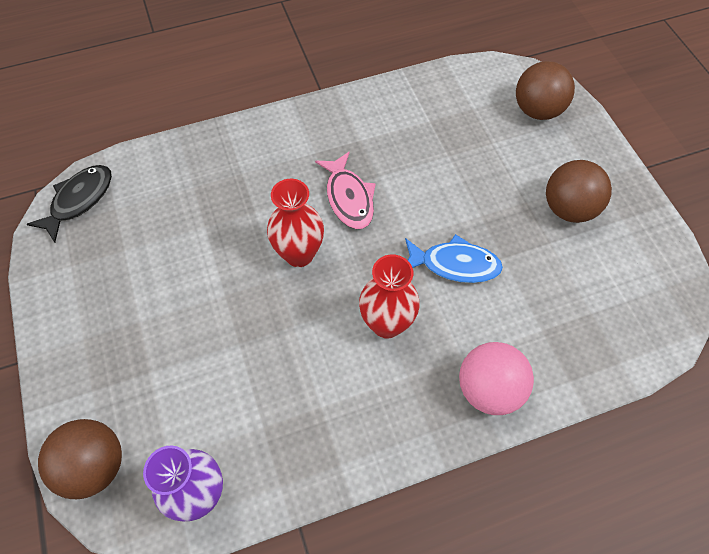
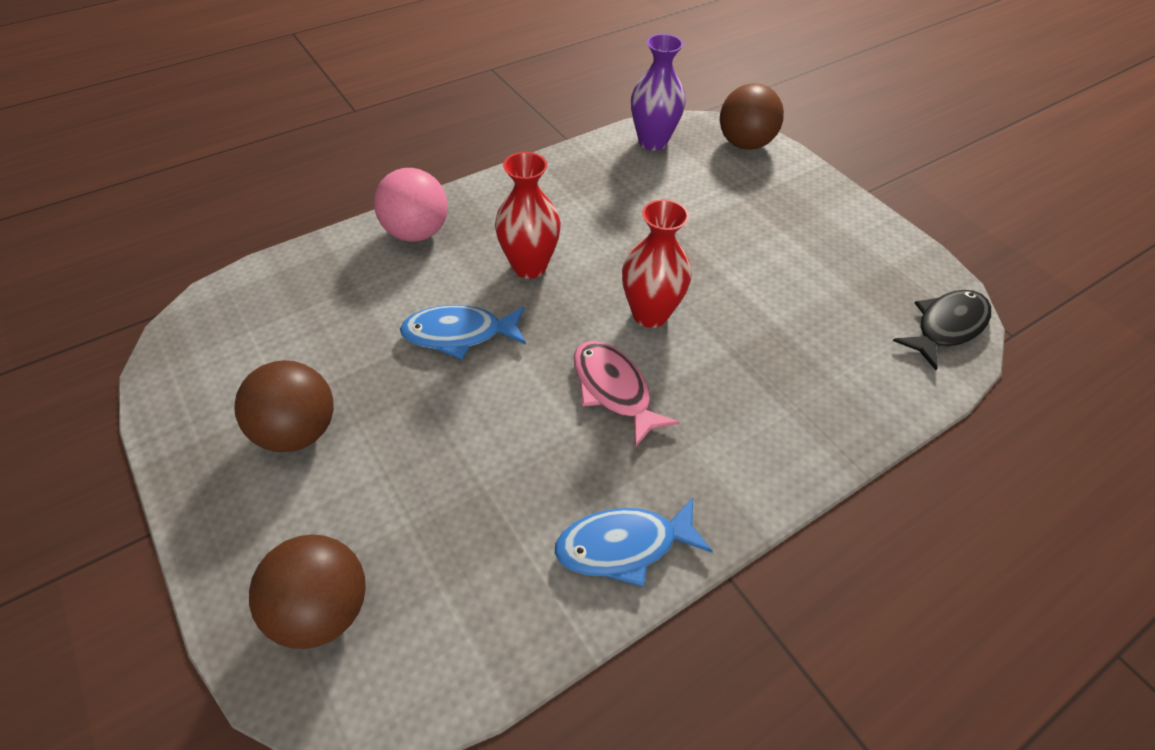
camera: 165 degrees right, 10 degrees down
black fish [27,165,112,243] -> black fish turned 150 degrees counterclockwise [893,290,991,370]
none -> blue fish [555,498,713,587]

